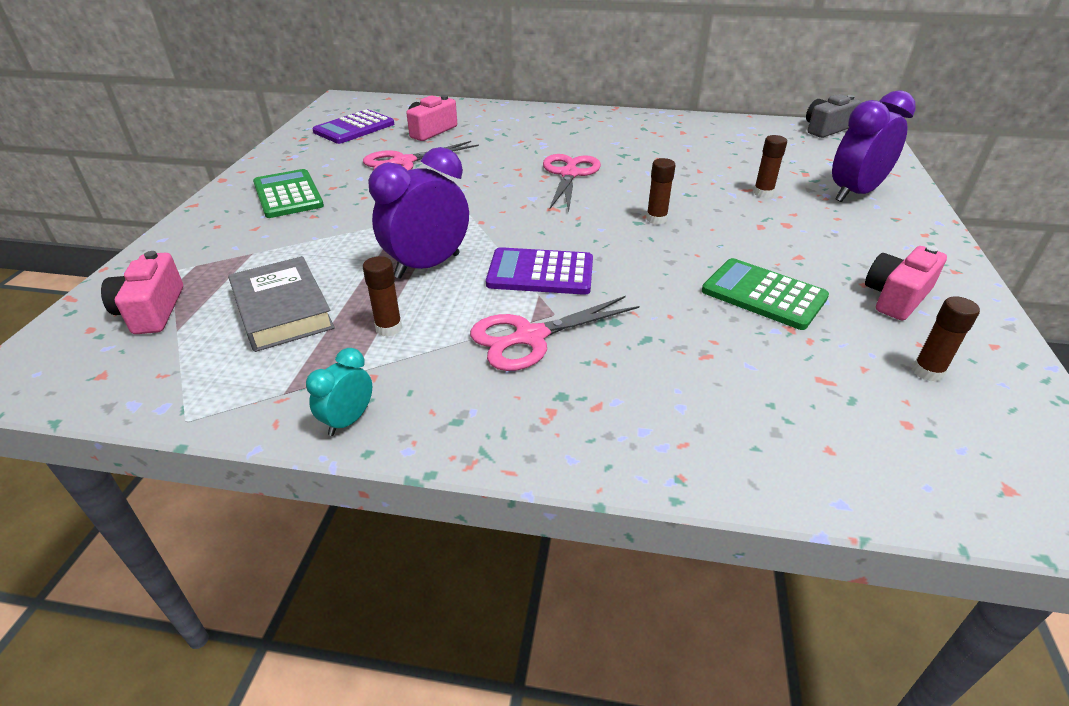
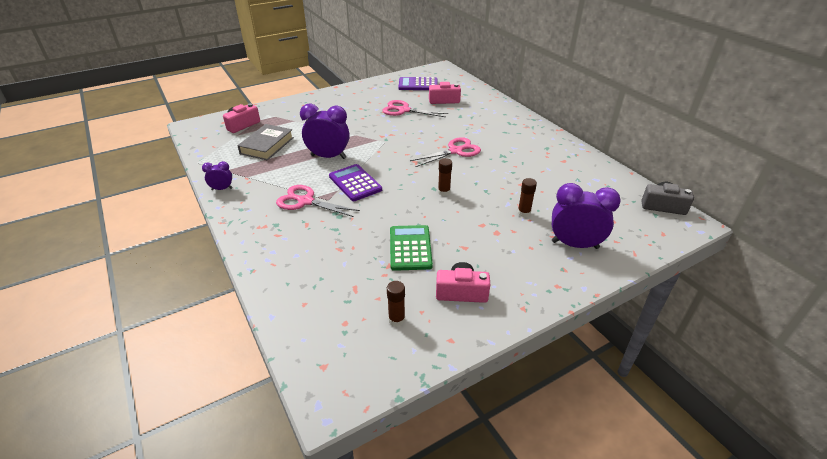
camera: 50 degrees right, 0 degrees up
green calculator [253,169,324,218] -> none
turquoise clock [306,348,372,436] -> purple clock [202,161,233,190]
brown glue stick [363,256,402,337] -> none

